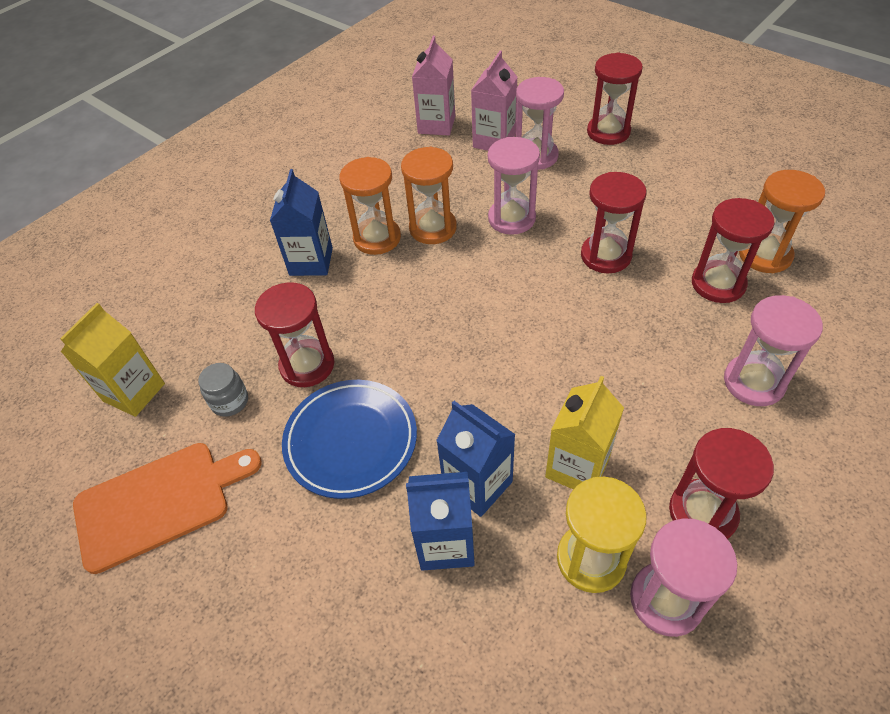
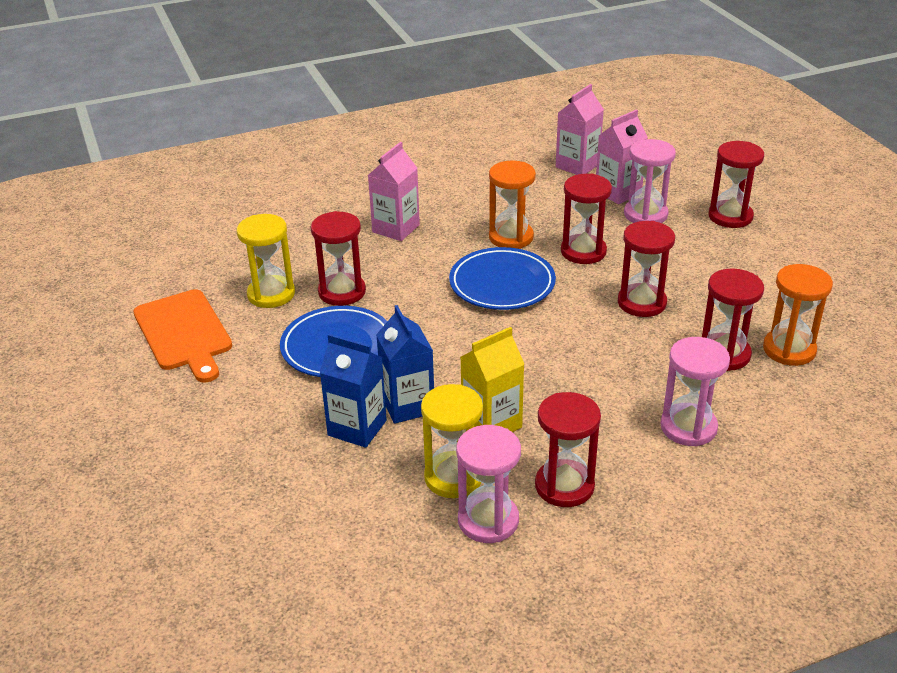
camera: 25 degrees right, 15 degrees down
yellow carton [60,303,165,417] -> none
orange cutting board [73,443,262,574] -> orange cutting board turned 60 degrees clockwise [134,289,232,383]
grey jar [198,363,248,417] -> yellow hourglass [237,214,295,308]
blue carton [270,169,333,276] -> pink carton [368,142,420,241]
orange hourglass [340,157,401,255] -> none
pink hourglass [488,137,540,235] -> red hourglass [561,174,612,264]
none -> blue plate [449,247,556,310]

